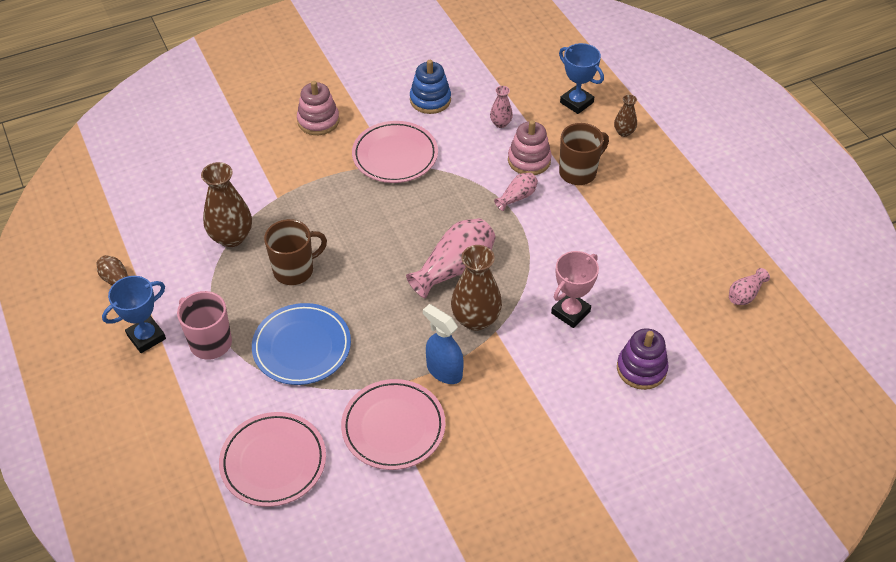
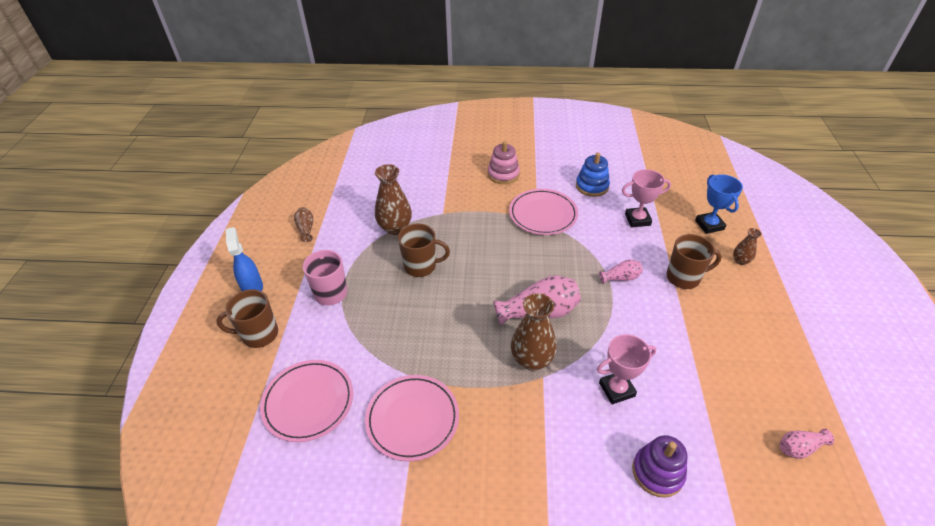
camera: 30 degrees right, 5 degrees down
blue trophy [102,276,166,353] -> none
blue plate [252,303,351,385] -> none
blue spray bottle [423,304,464,384] -> blue spray bottle moved to [226,227,263,291]
pink vase [490,86,513,128] -> pink trophy [622,169,671,227]
pink stacking toy [508,120,552,175] -> none
none -> brown mug [216,289,278,348]

